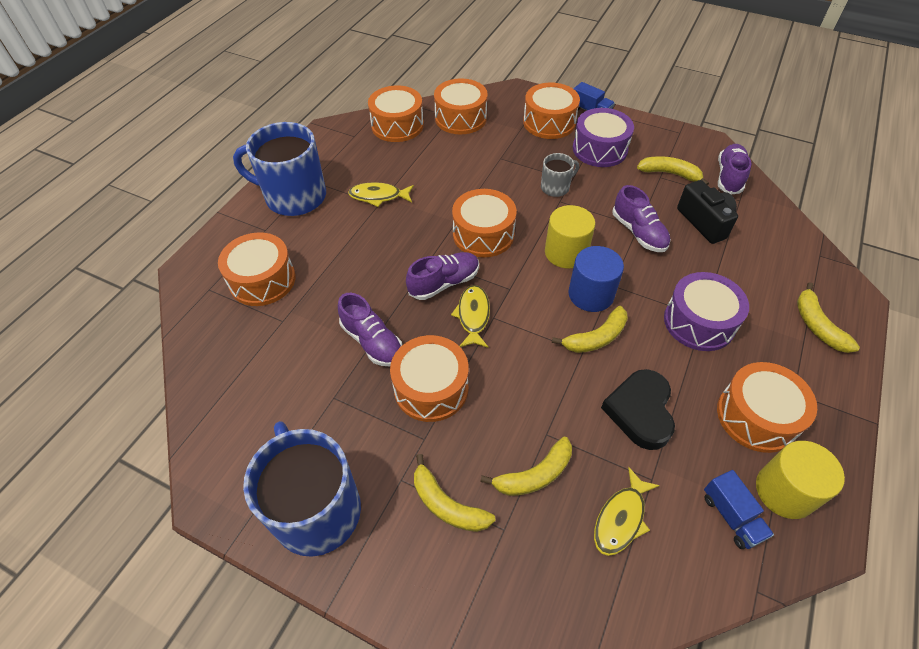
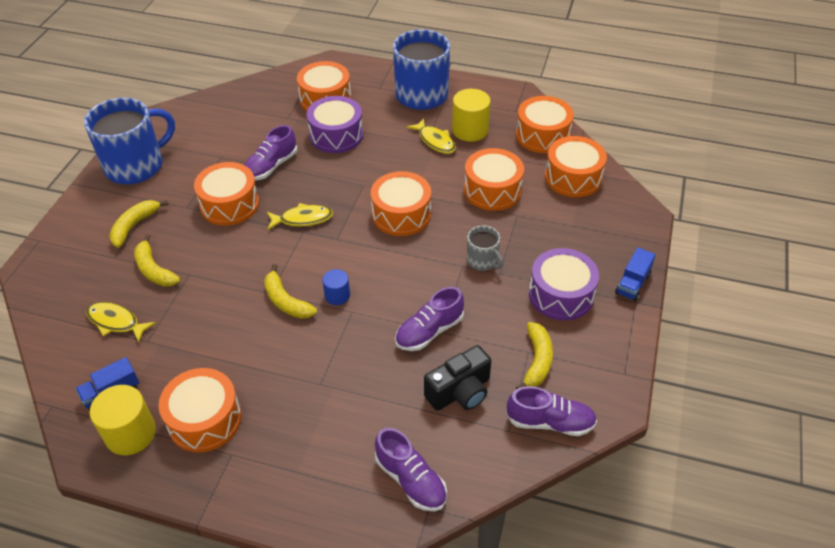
camera: 80 degrees right, 5 degrees down
yellow fish [348,182,414,207] -> yellow fish turned 150 degrees clockwise [407,118,456,154]
purple shoe [406,252,479,300] -> purple shoe moved to [375,428,447,512]
orange drum [523,82,580,139] -> orange drum moved to [464,148,524,211]
yellow cylinder [545,205,595,268] -> yellow cylinder moved to [452,89,491,142]
blue cylinder [568,246,624,312] -> blue cylinder [322,269,350,305], size x0.58
black heart [601,369,675,450] -> none
purple drum [664,272,749,351] -> purple drum moved to [307,96,363,153]
yellow banana [797,282,860,353] -> none

